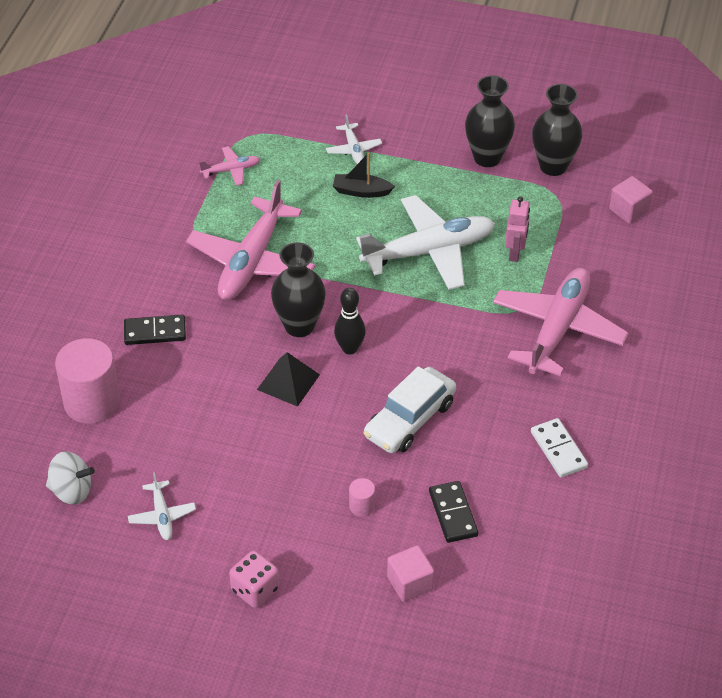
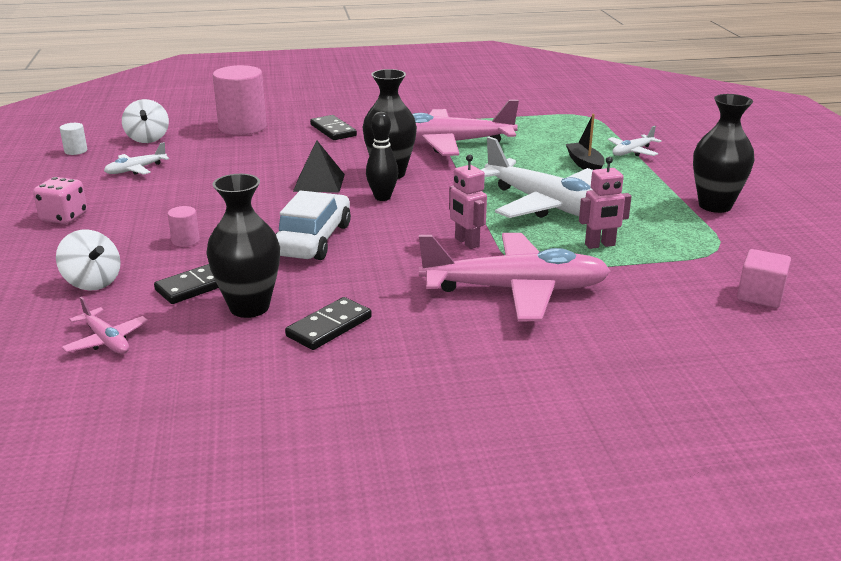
camera: 65 degrees right, 20 degrees down
pink plane [199,146,260,186] -> pink plane moved to [62,297,148,354]
white car [364,366,456,453] -> white car turned 90 degrees clockwise [276,191,351,260]
pink cube [387,545,434,602] -> white spinning top [56,230,121,290]
white domino [531,418,588,478] -> black domino [285,297,372,350]
black vase [532,84,582,176] -> black vase moved to [206,174,280,318]
none -> white cylinder [60,123,87,155]
none -> pink robot [449,154,487,249]

